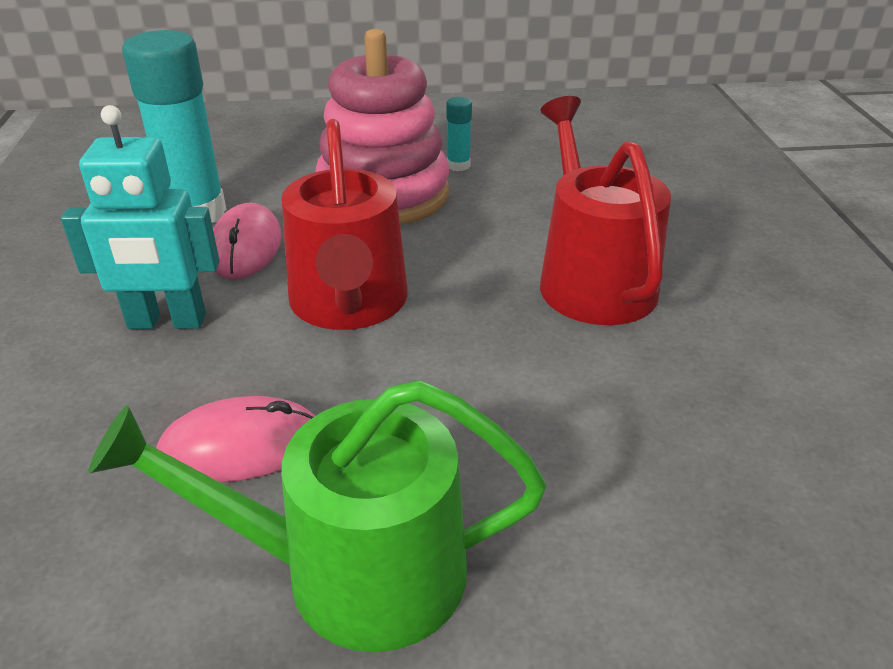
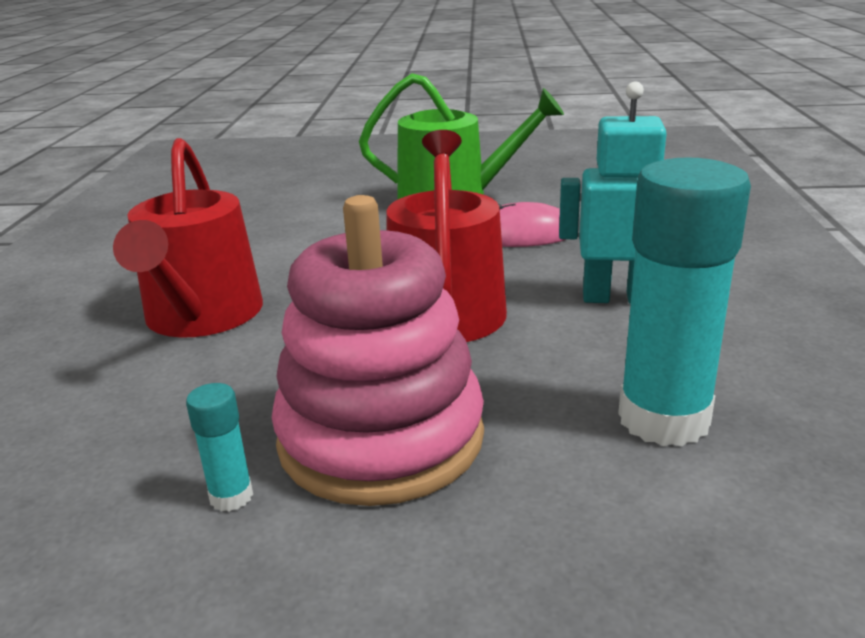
camera: 170 degrees left, 10 degrees down
pink mouse [213,203,282,279] -> none

